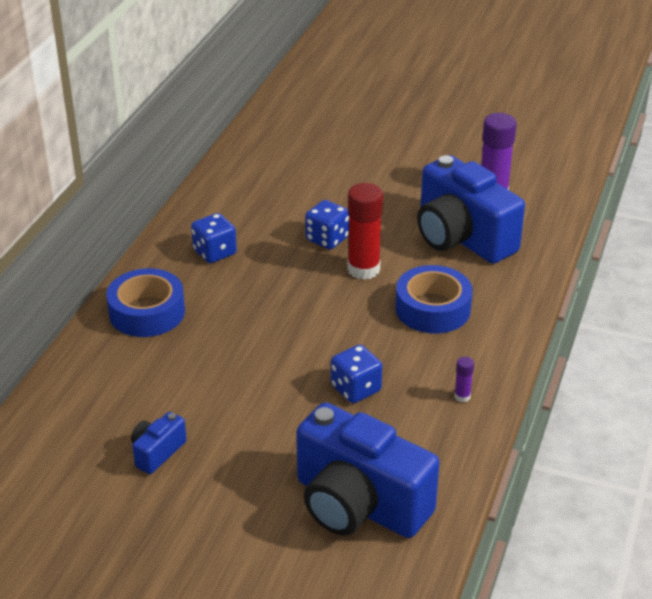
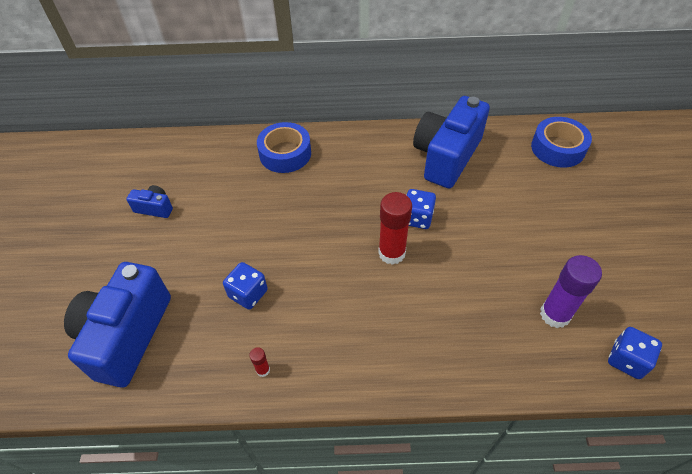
camera: 70 degrees right, 15 degrees up
blue dice [191,213,237,263] -> blue dice moved to [608,327,662,379]
blue tape [395,265,473,334] -> blue tape moved to [531,117,592,168]
blue camera [417,155,525,264] -> blue camera moved to [413,96,490,189]
purple glue stick [454,357,474,402] -> red glue stick [249,347,270,377]

